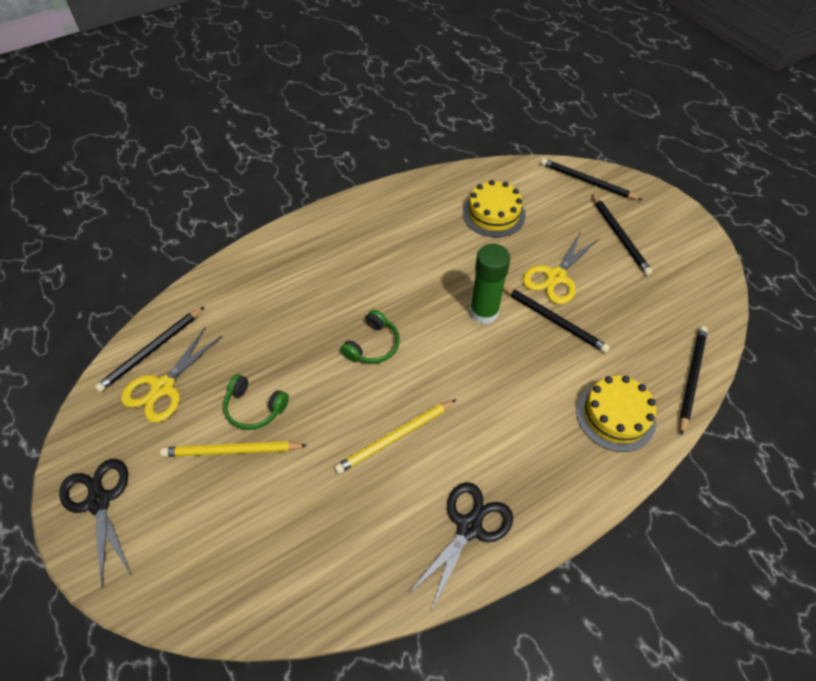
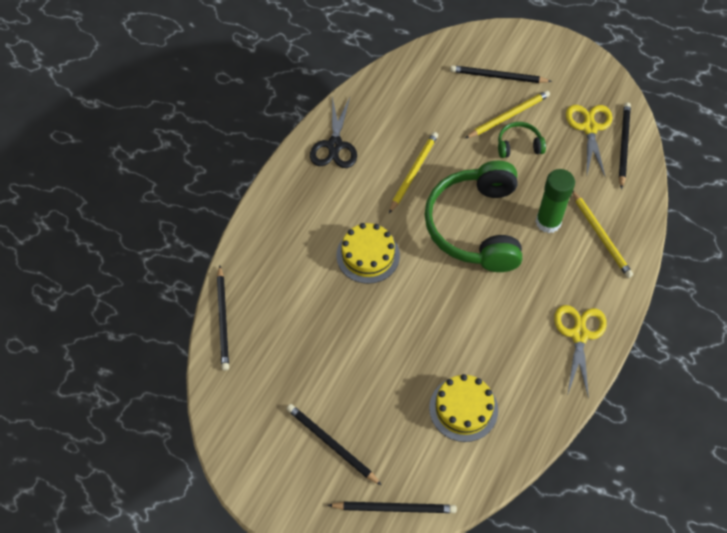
camera: 150 degrees right, 5 degrees up
black scissors [59,459,131,588] -> none
green headphones [341,310,400,364] -> green headphones [424,161,522,272], size x2.30
green glue stick [470,244,510,324] -> green glue stick moved to [536,169,575,233]
black pencil [503,286,610,353] -> black pencil moved to [450,65,552,83]
yellow scissors [523,233,599,304] -> yellow scissors moved to [554,305,607,399]
yellow cake [576,376,656,452] -> yellow cake moved to [336,223,400,284]
none -> yellow pencil [572,191,633,278]

